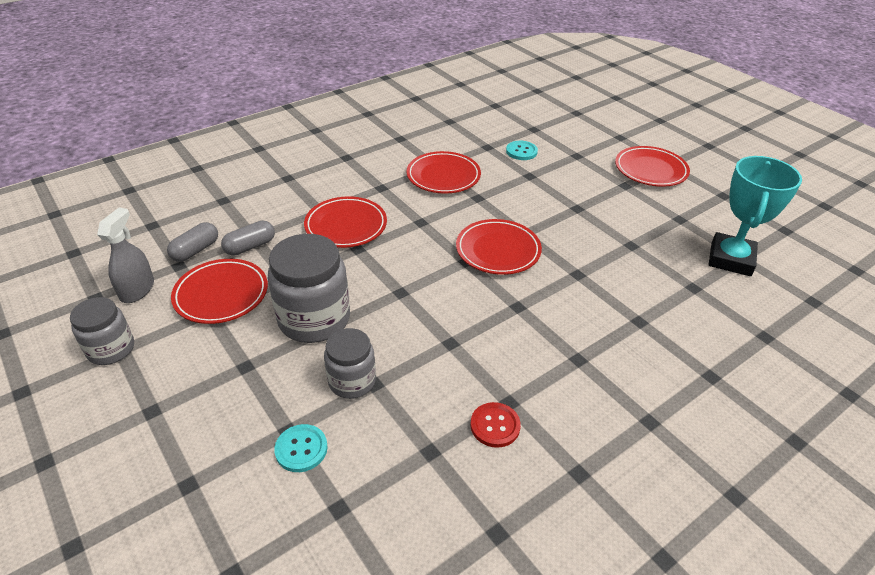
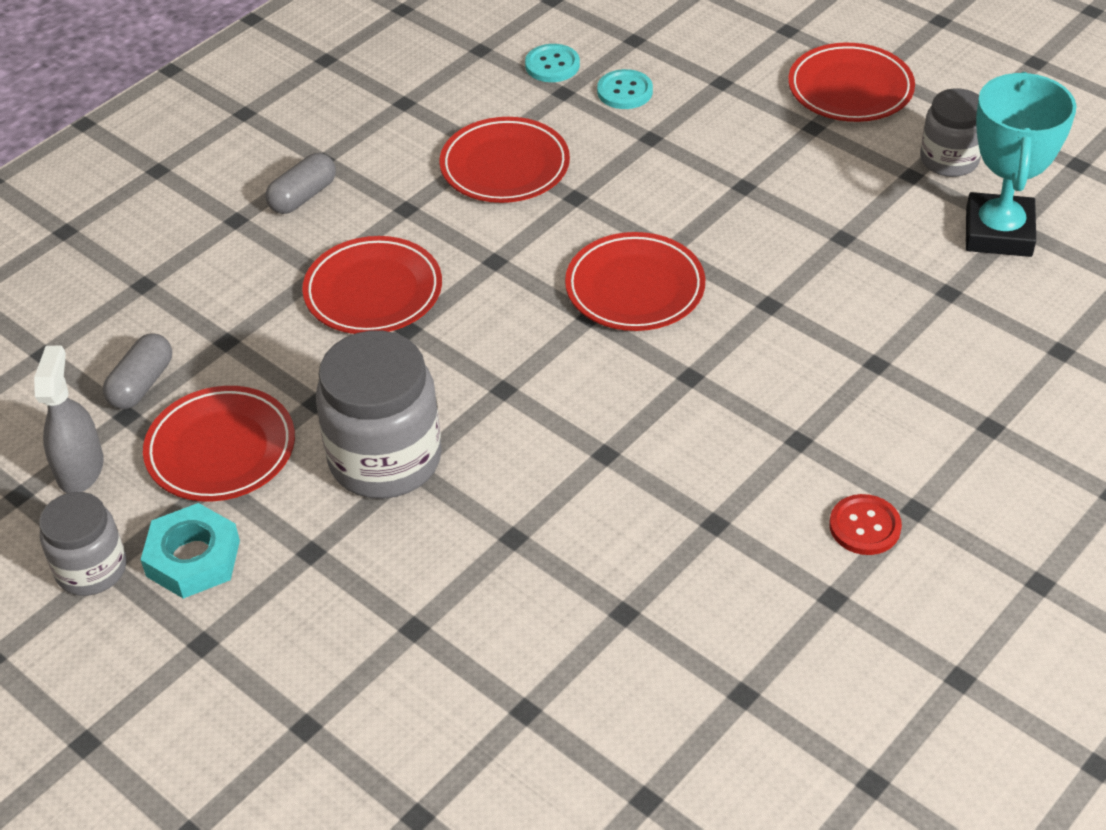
camera: 10 degrees left, 5 degrees up
grey capsule [221,221,275,256] -> grey capsule moved to [265,153,336,214]
turquoise button [274,424,328,472] -> turquoise button moved to [525,44,580,82]
grey jar [324,328,376,399] -> grey jar moved to [920,88,981,177]
red button [470,402,521,448] -> red button moved to [829,494,902,555]
none -> turquoise nut [141,503,240,599]

